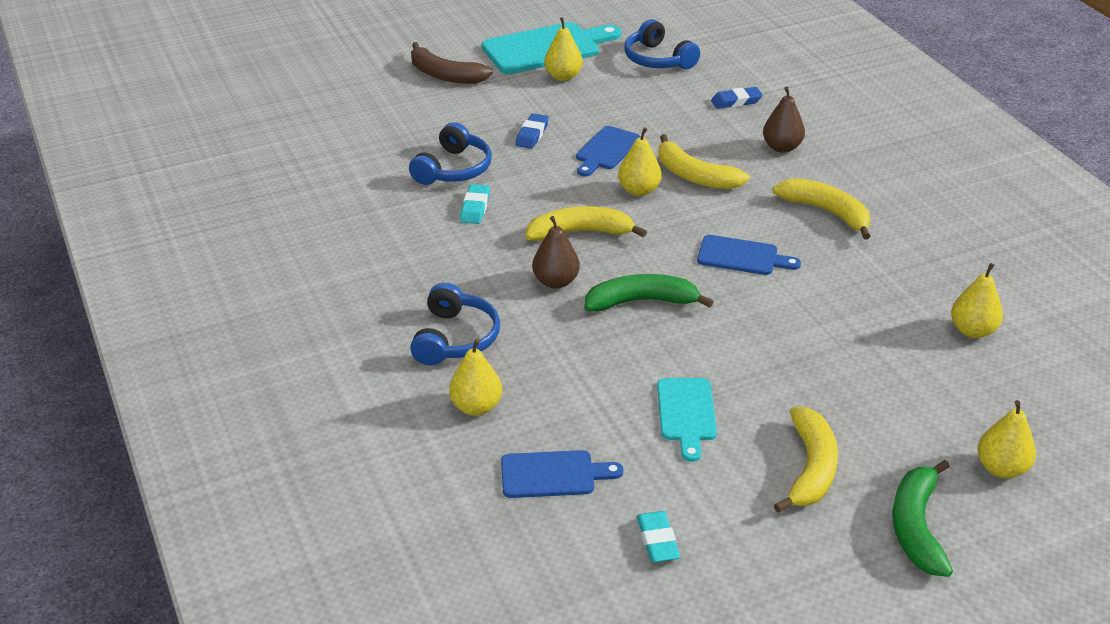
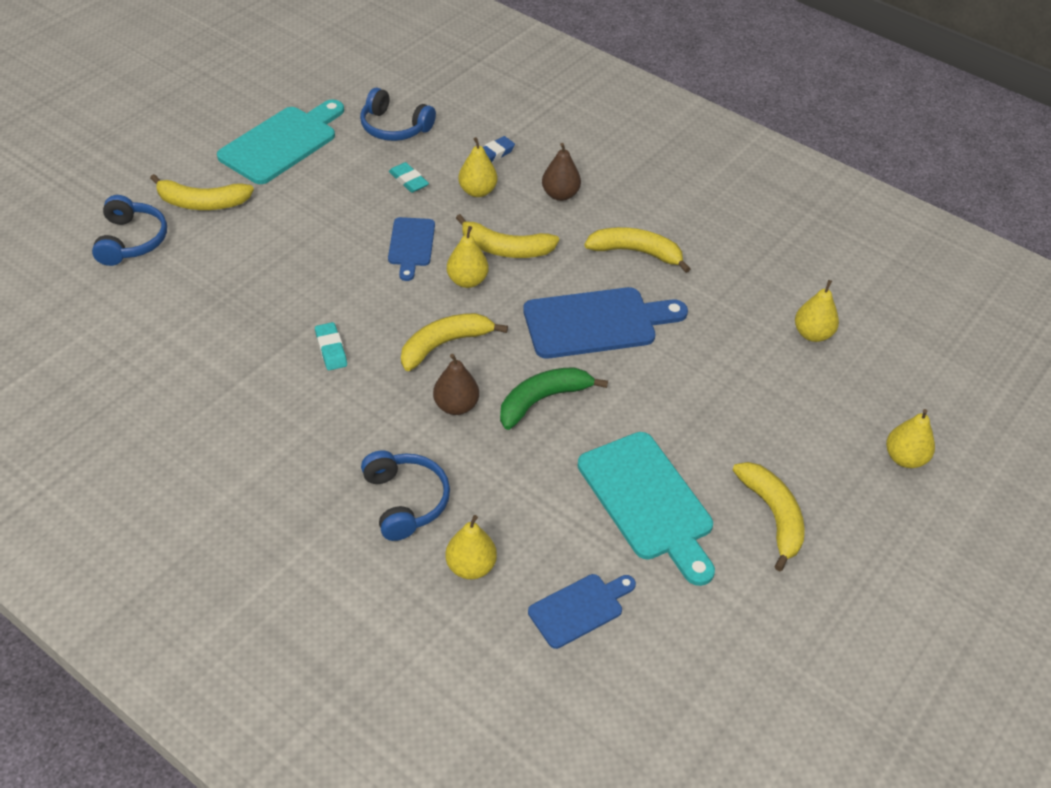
camera: 30 degrees left, 10 degrees up
blue headphones [409,122,492,185] -> blue headphones moved to [92,195,167,266]
brown banana [411,42,493,84] -> yellow banana [150,174,254,210]
blue eraser [515,113,549,149] -> none
yellow pear [544,17,583,81] -> yellow pear moved to [458,137,498,197]
turquoise eraser [637,511,680,562] -> turquoise eraser moved to [389,162,429,193]
turquoise cutting board [657,378,717,462] -> turquoise cutting board [577,432,715,586], size x1.75
blue cutting board [697,235,801,275] -> blue cutting board [523,287,688,358], size x1.75
green banana [893,460,953,577] -> none

